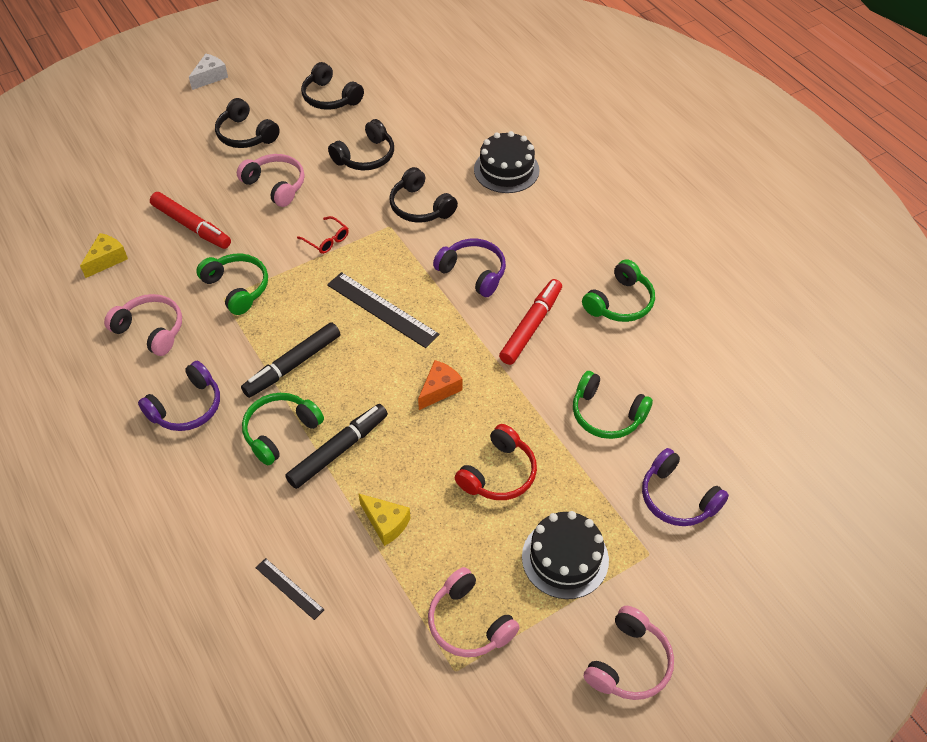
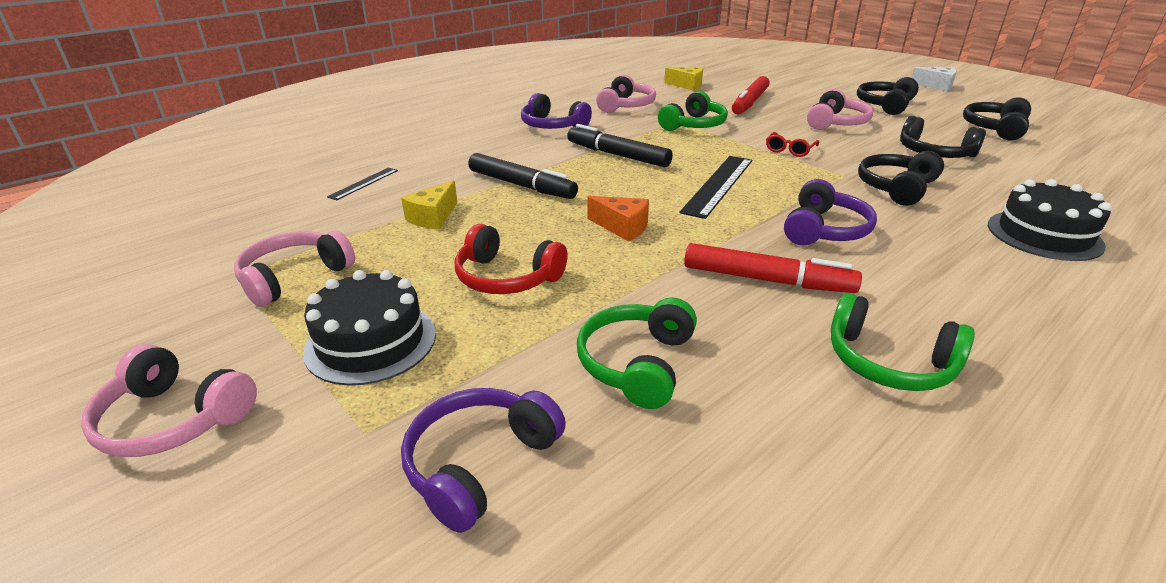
camera: 80 degrees right, 20 degrees down
green headphones [242,393,324,466] -> none

